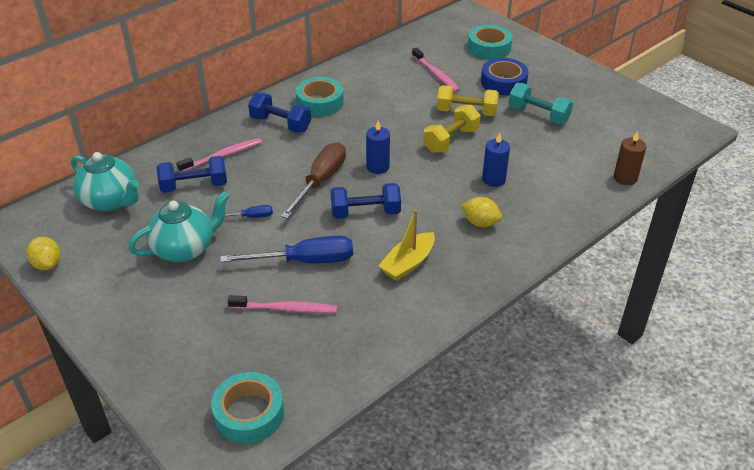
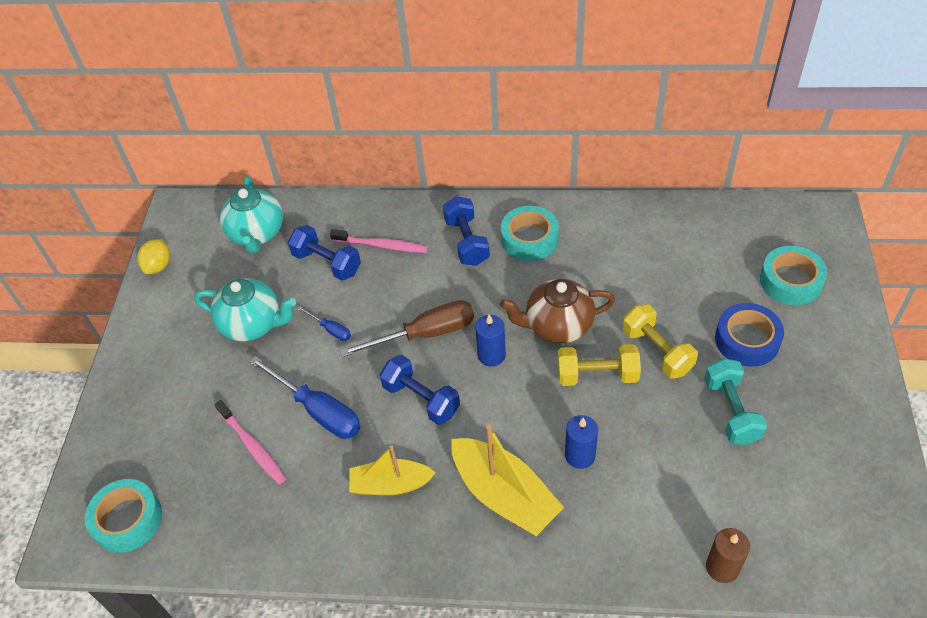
camera: 50 degrees right, 10 degrees up
pink toothbrush [412,48,460,92] -> none
yellow lemon [461,197,502,227] -> yellow boat [451,425,564,536]
none -> brown teapot [500,279,615,343]

